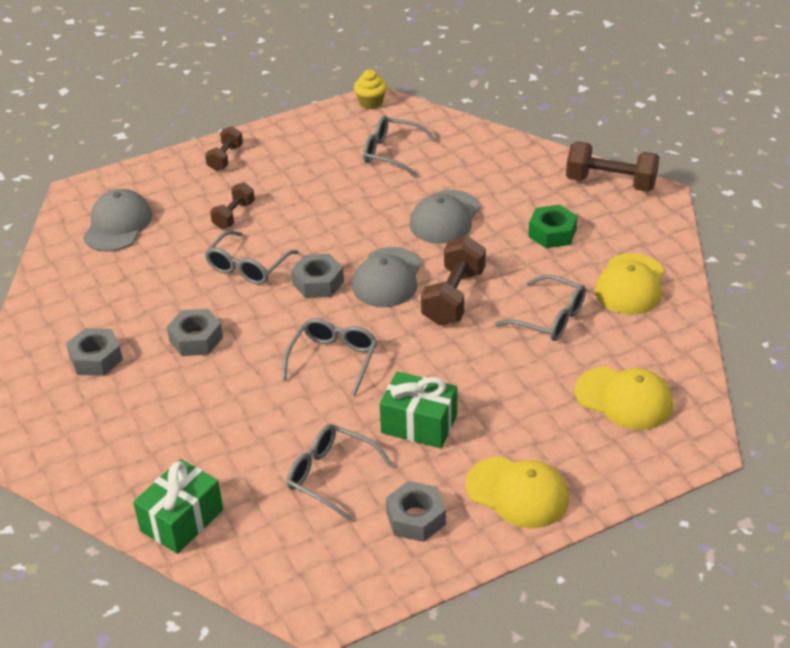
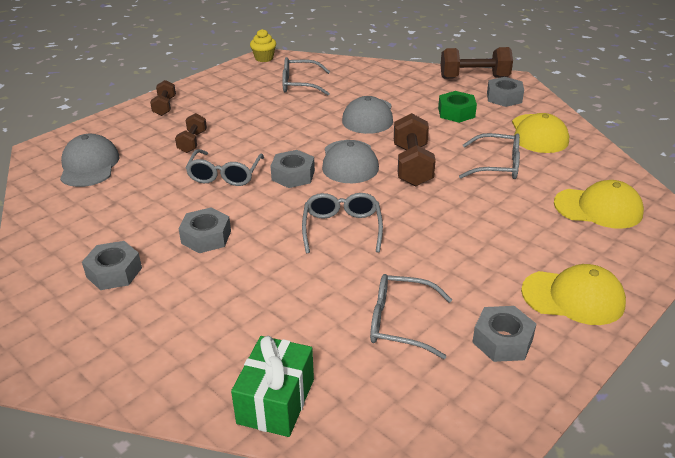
camera: 20 degrees left, 5 degrees down
green gift [380,371,457,448] -> none
none -> grey nut [487,77,524,107]

